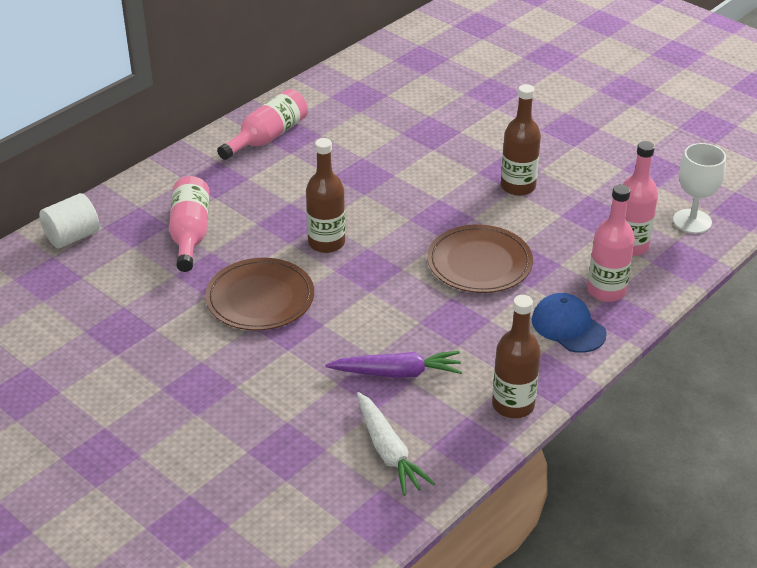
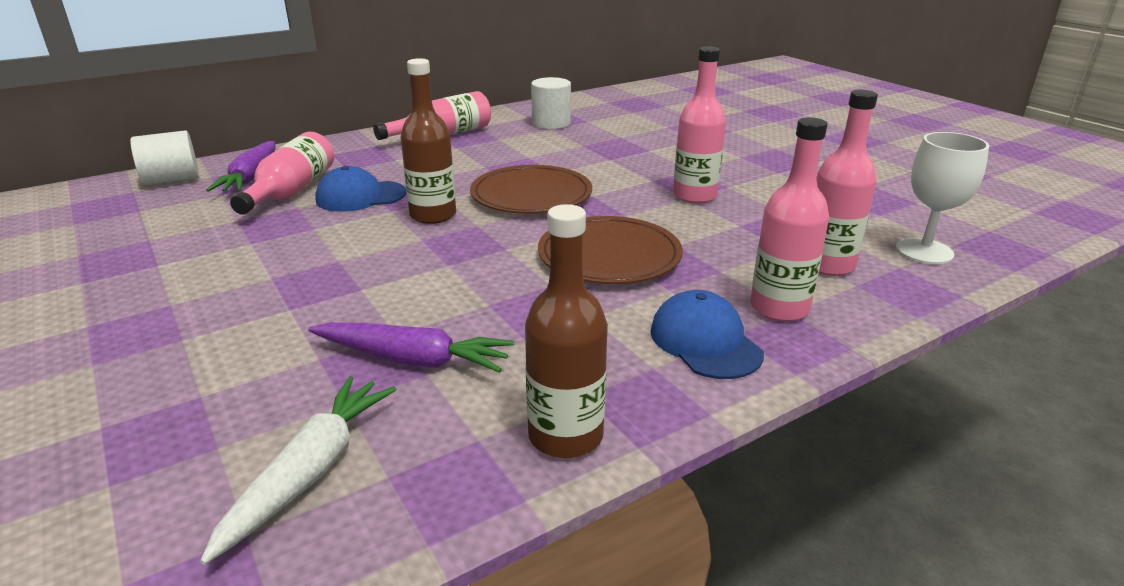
camera: 15 degrees right, 10 degrees down
brown plate [205,258,314,331] -> brown plate moved to [470,165,592,214]
white carrot [357,392,435,496] -> white carrot turned 150 degrees counterclockwise [200,376,397,565]
brown bottle [501,84,541,196] -> pink bottle [673,46,726,203]
none -> purple carrot [206,141,276,192]
none -> blue cap [315,166,406,212]
none -> white cylinder [531,77,571,129]

